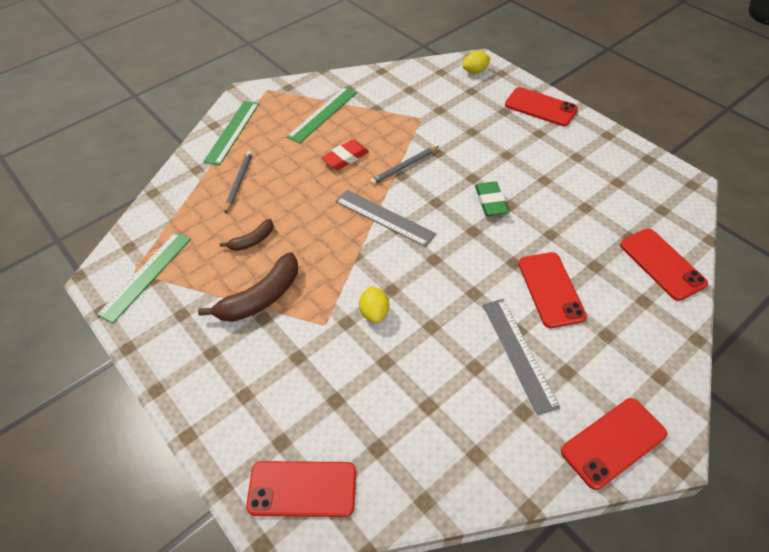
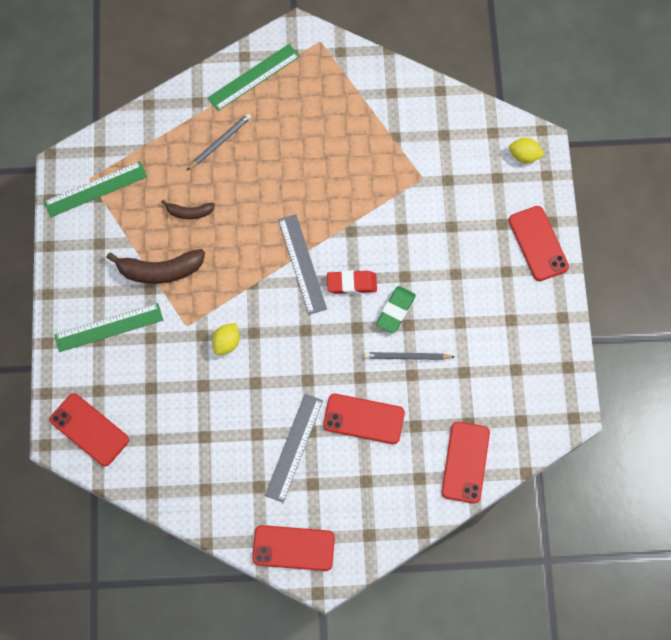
camera: 35 degrees right, 20 degrees up
green ruler [287,87,357,143] -> green ruler moved to [54,303,163,352]
red eraser [321,140,369,170] -> red eraser moved to [327,270,377,294]
grey pencil [370,146,439,185] -> grey pencil moved to [364,352,455,360]
red phone [518,252,587,328] -> red phone turned 75 degrees clockwise [323,394,405,444]

